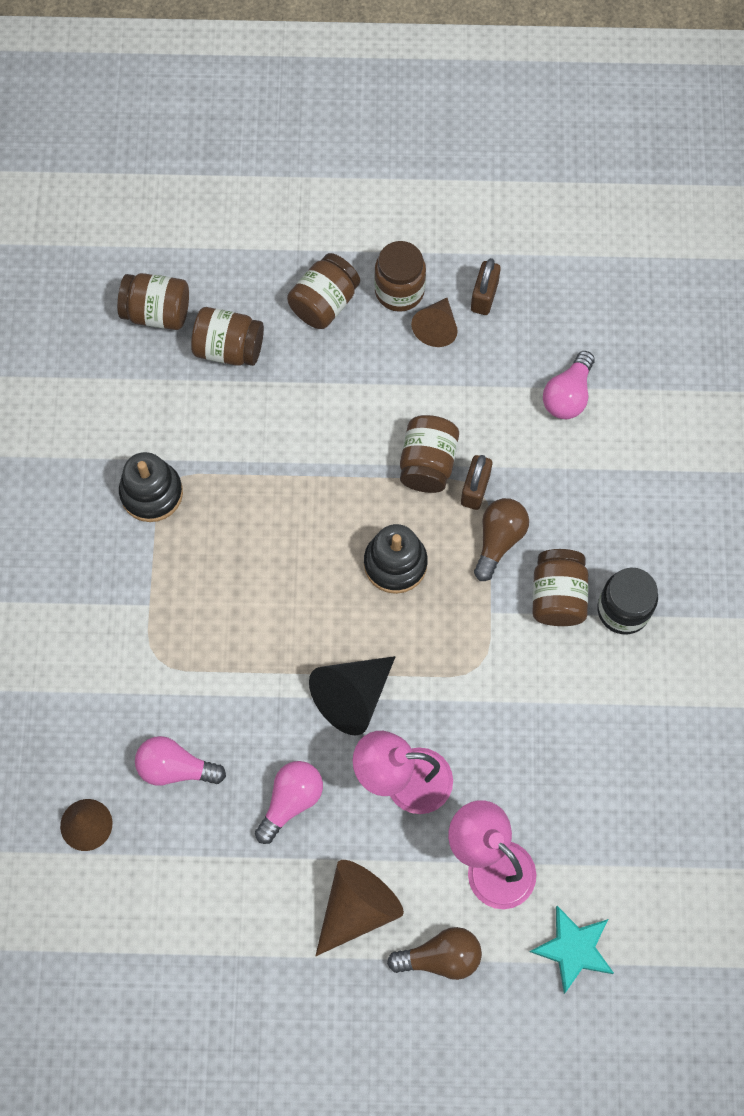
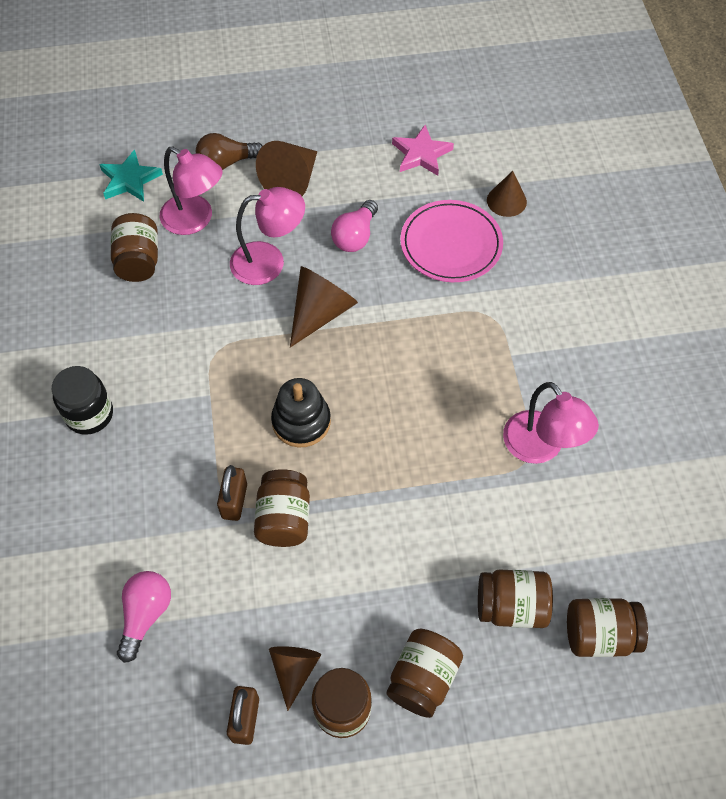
camera: 170 degrees right, 10 degrees down
black stacking toy [119,452,183,522] -> pink lamp [503,382,599,464]
pink light bulb [135,736,226,786] -> pink plate [400,200,503,282]
black cone [309,656,396,735] -> brown cone [290,266,358,348]
brown light bulb [474,498,529,581] -> none
brown jar [532,549,589,626] -> brown jar moved to [111,213,158,282]
none -> pink star [392,125,454,176]

